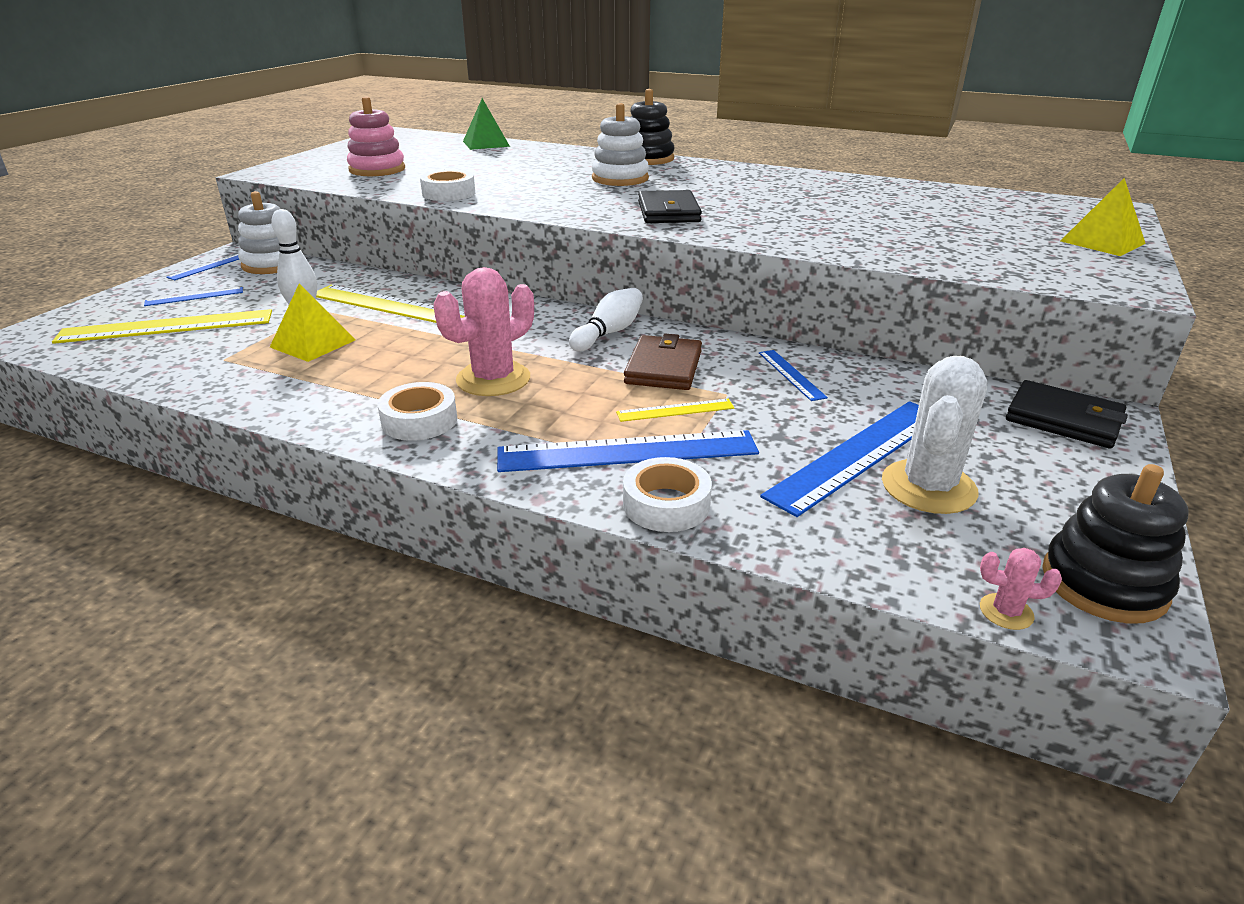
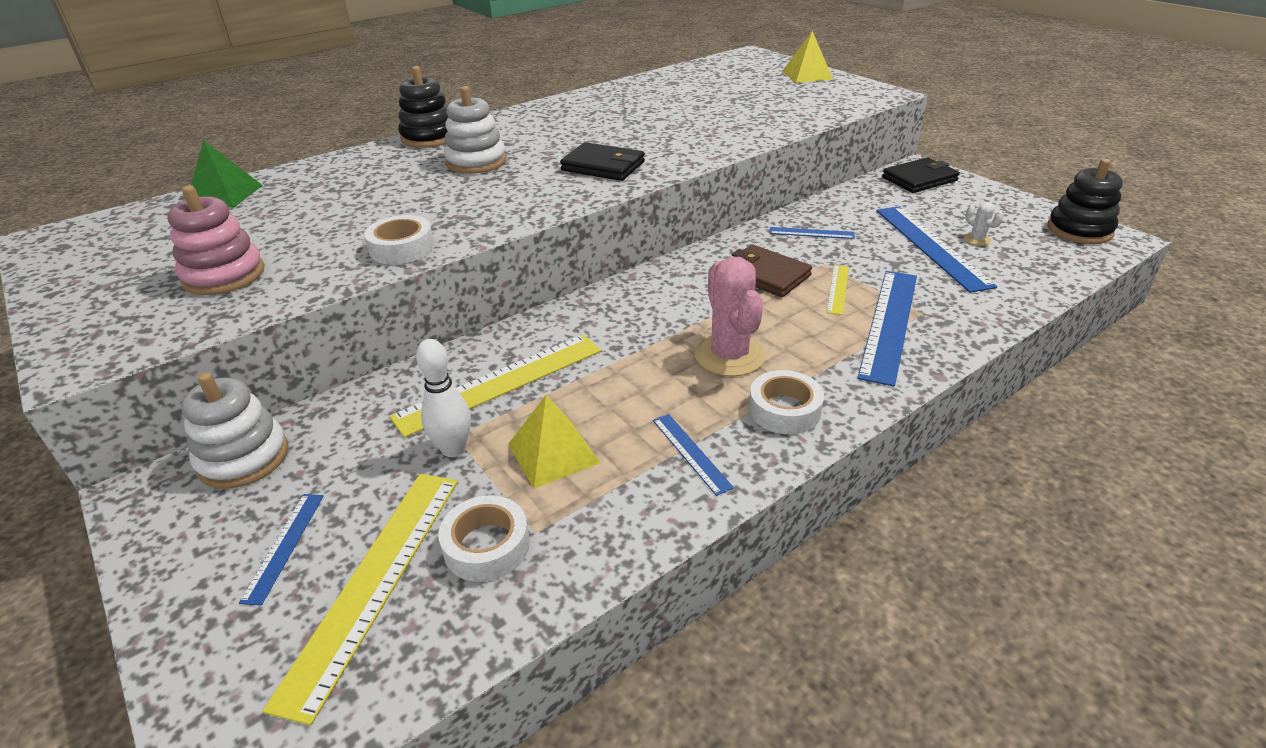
camera: 60 degrees left, 5 degrees up
blue ruler [166,254,239,280] -> blue ruler moved to [653,414,734,496]
white bowling pin [569,288,643,352] -> none
white tape [623,457,712,532] -> white tape moved to [438,495,530,582]
white cactus [882,356,987,514] -> white cactus [964,202,1004,246], size x0.45
pink cactus [980,548,1062,630] -> none

